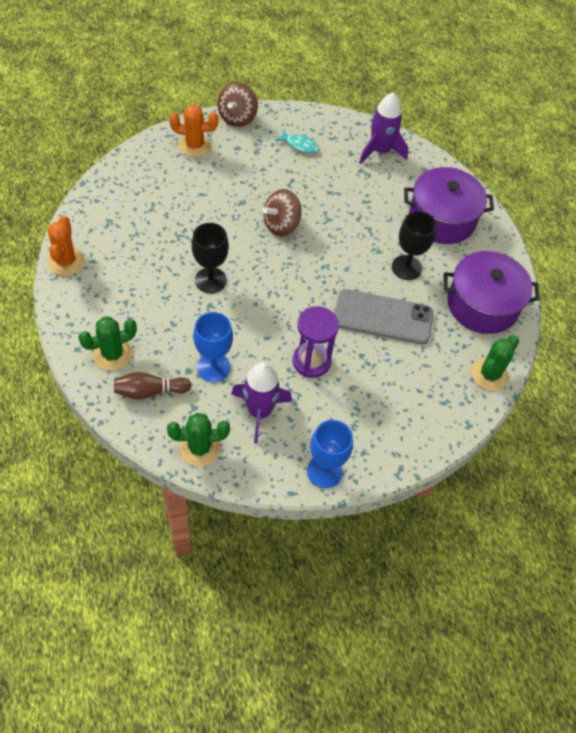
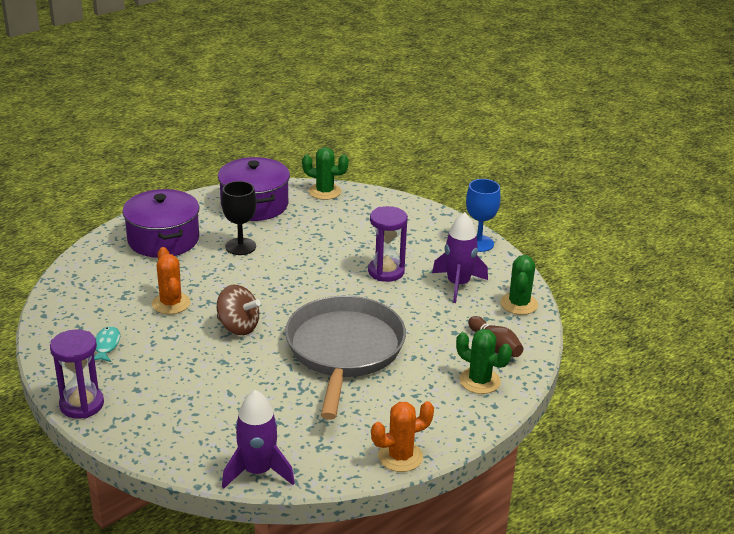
camera: 110 degrees left, 25 degrees down
green cactus [167,413,230,466] -> green cactus turned 45 degrees clockwise [500,255,538,315]
orange cactus [169,105,218,157] -> orange cactus moved to [152,247,190,314]
black goblet [191,223,229,293] -> grey pan [285,296,406,420]
blue goblet [193,312,233,382] -> none
brown spinning top [217,82,258,127] -> purple hourglass [50,329,104,419]
grey phone [335,289,433,344] -> none
purple rocket [359,92,408,164] -> purple rocket moved to [222,390,295,489]

